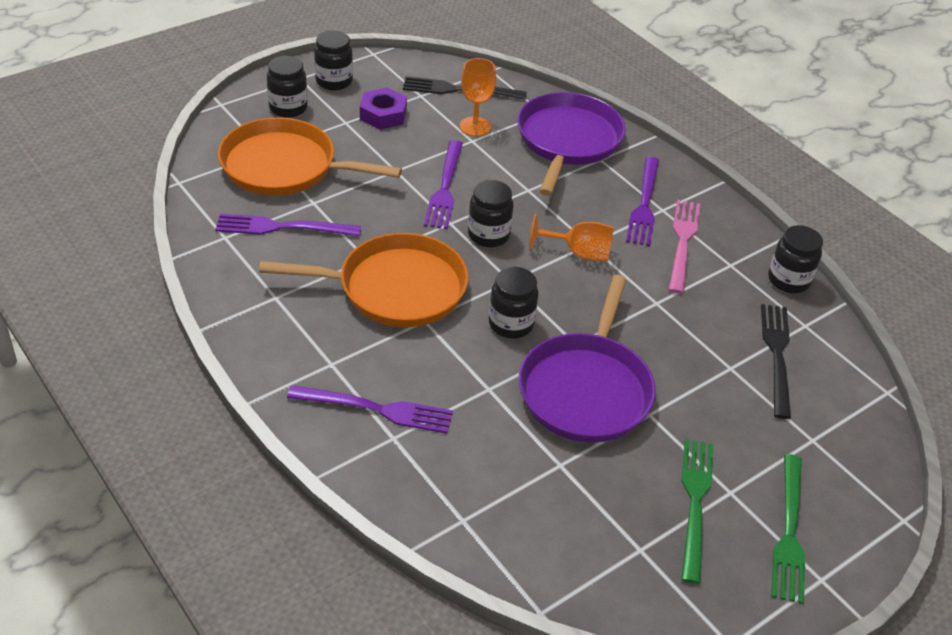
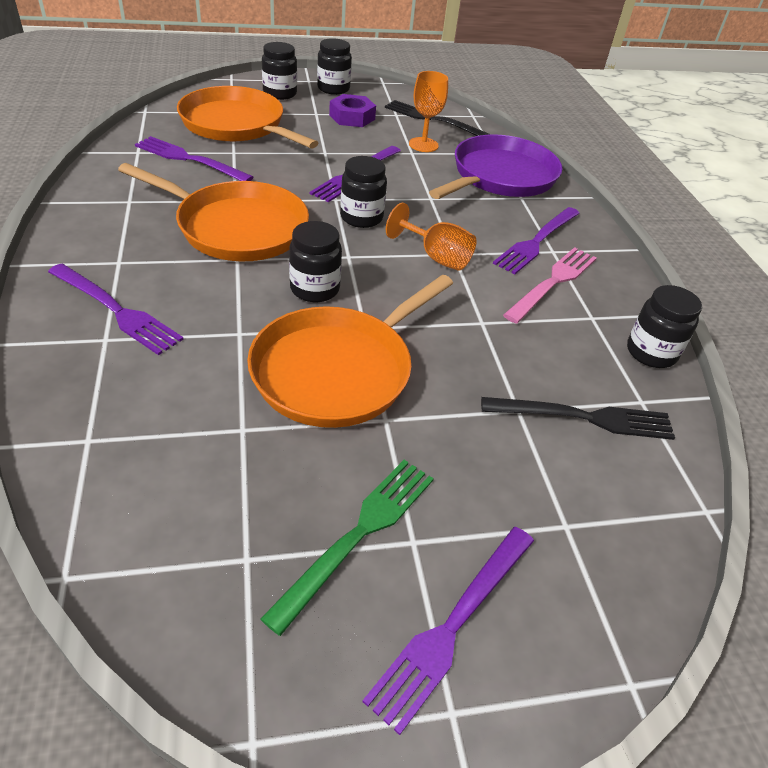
camera: 25 degrees right, 0 degrees up
purple pan [519,275,656,443] -> orange pan [247,275,453,428]
black fork [761,304,791,419] -> black fork turned 60 degrees clockwise [481,397,675,440]
green fork [771,454,805,604] -> purple fork [362,527,534,735]

